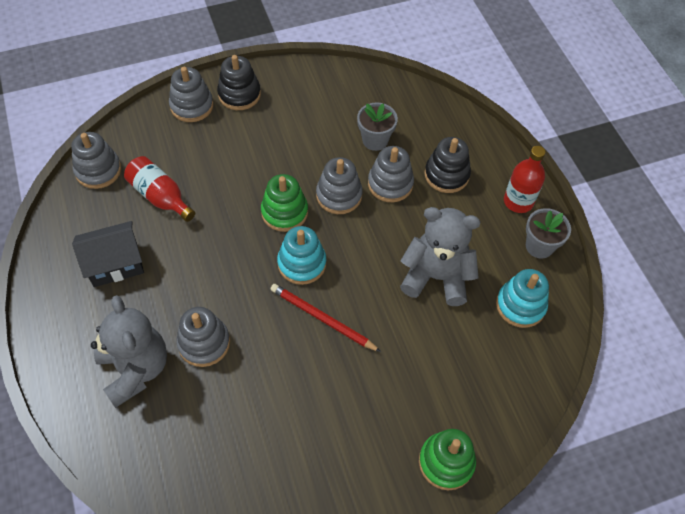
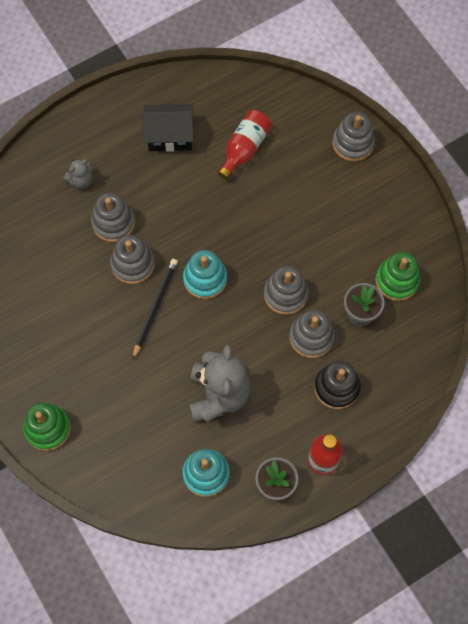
camera: 80 degrees right, 10 degrees up
grey stacking toy [71,132,121,189] -> grey stacking toy moved to [110,235,155,284]
black house [72,221,144,287] -> black house turned 60 degrees counterclockwise [143,104,193,152]
grey teddy bear [91,295,167,408] -> grey teddy bear [64,159,92,189], size x0.47
black stacking toy [217,55,261,110] -> none
green stacking toy [261,174,308,232] -> green stacking toy moved to [375,252,421,301]
red pencil [270,284,381,352] -> black pencil [132,259,178,360]

